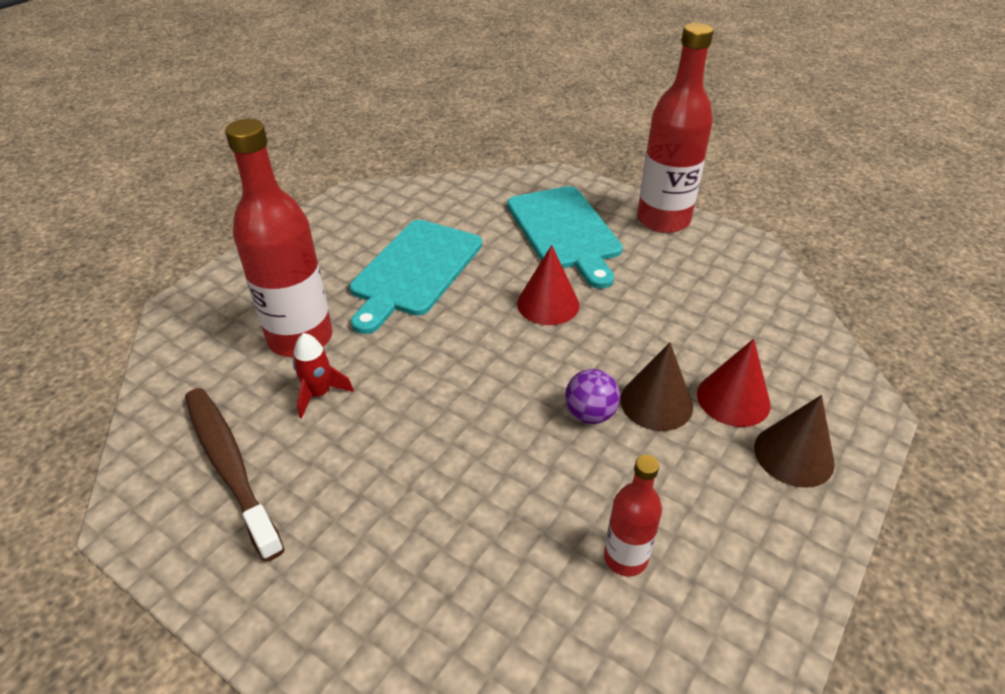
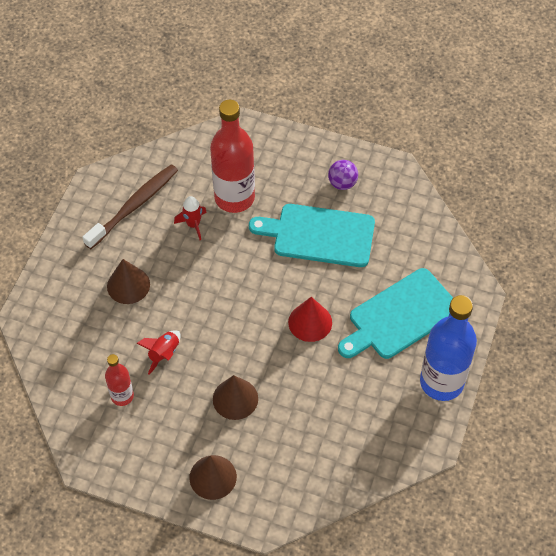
camera: 75 degrees right, 15 degrees up
purple ball [565,369,620,424] -> purple ball moved to [328,160,358,190]
red bottle [637,23,714,233] -> blue bottle [420,295,477,401]
red cone [697,339,771,427] -> none
none -> brown cone [107,259,150,304]
none -> red rocket [136,330,181,375]

